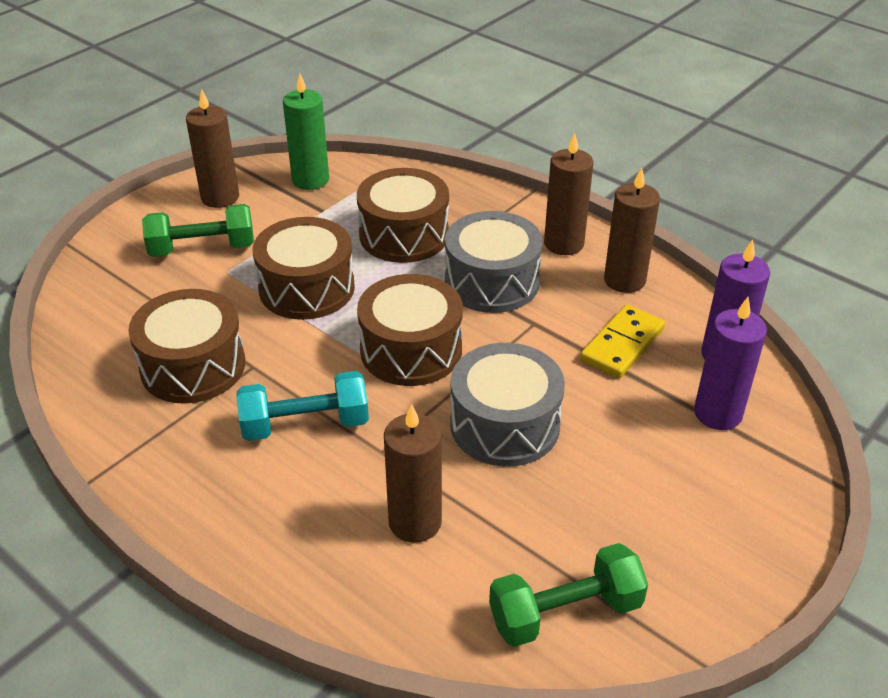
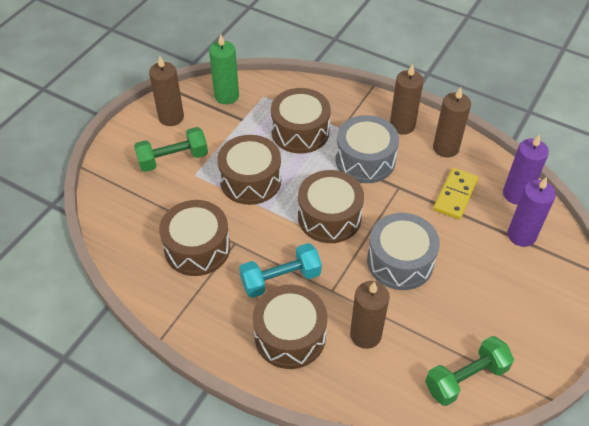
camera: 10 degrees left, 10 degrees up
none -> brown drum [253,285,327,369]

